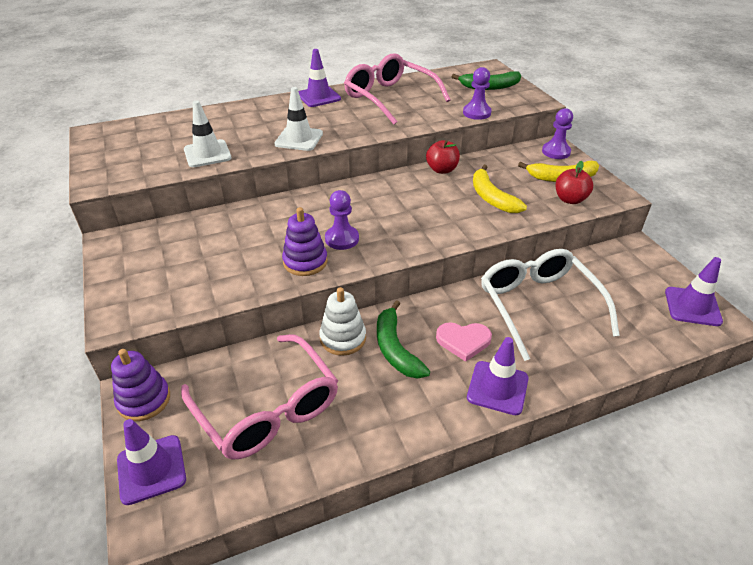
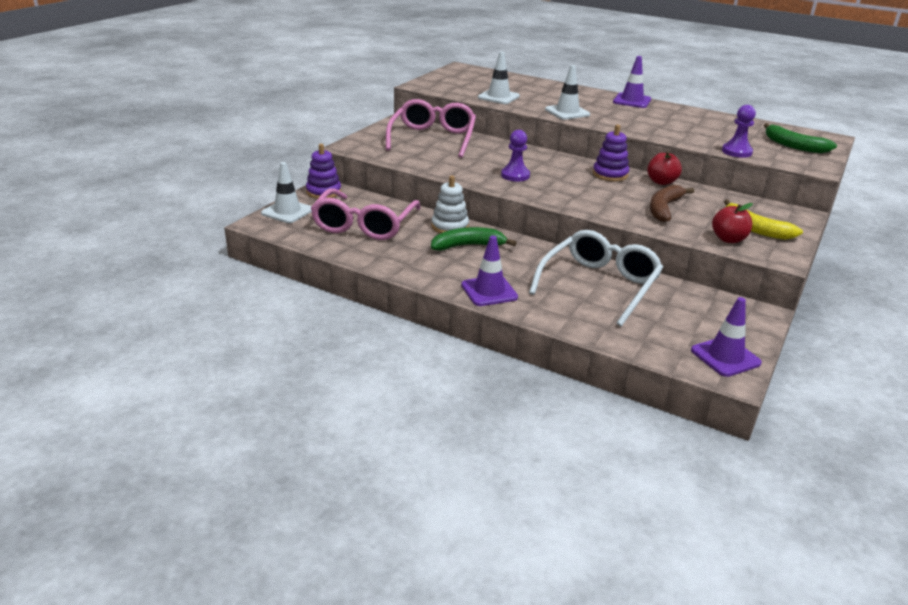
camera: 50 degrees right, 10 degrees down
purple traffic cone [117,419,186,505] -> white traffic cone [261,162,312,223]
purple stacking toy [282,207,328,276] -> purple stacking toy moved to [593,125,629,181]
pink glasses [344,53,451,125] -> pink glasses moved to [386,99,476,158]
green banana [377,300,430,379] -> green banana turned 45 degrees clockwise [431,227,517,251]
pink heart [436,322,492,362] -> none
yellow banana [473,165,527,213] -> brown banana [650,185,694,222]
purple pawn [542,108,573,159] -> none

